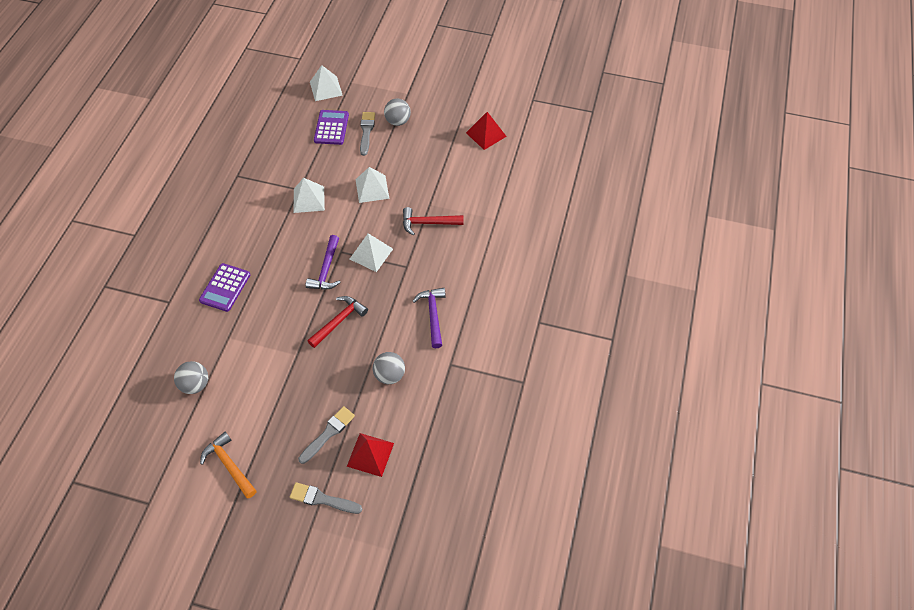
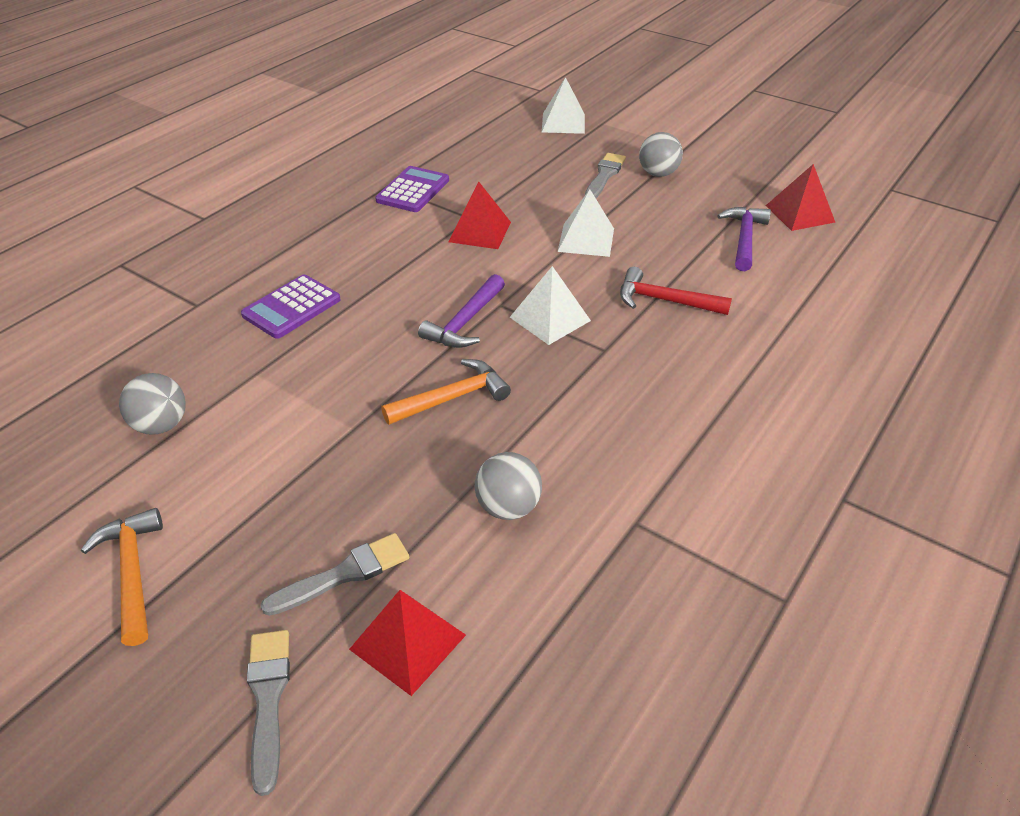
camera: 20 degrees right, 15 degrees down
grey brush [290,482,362,514] -> grey brush turned 45 degrees clockwise [247,630,290,796]
white pyramid [294,178,325,213] -> red pyramid [449,182,511,249]
red hammer [307,296,368,348] -> orange hammer [381,359,511,425]
purple calculator [314,110,349,145] -> purple calculator moved to [375,166,449,212]
purple hammer [413,288,446,348] -> purple hammer moved to [717,207,771,271]

